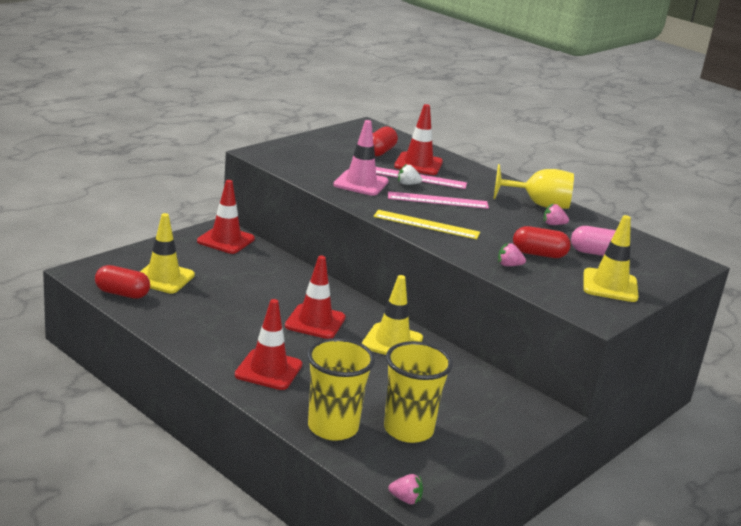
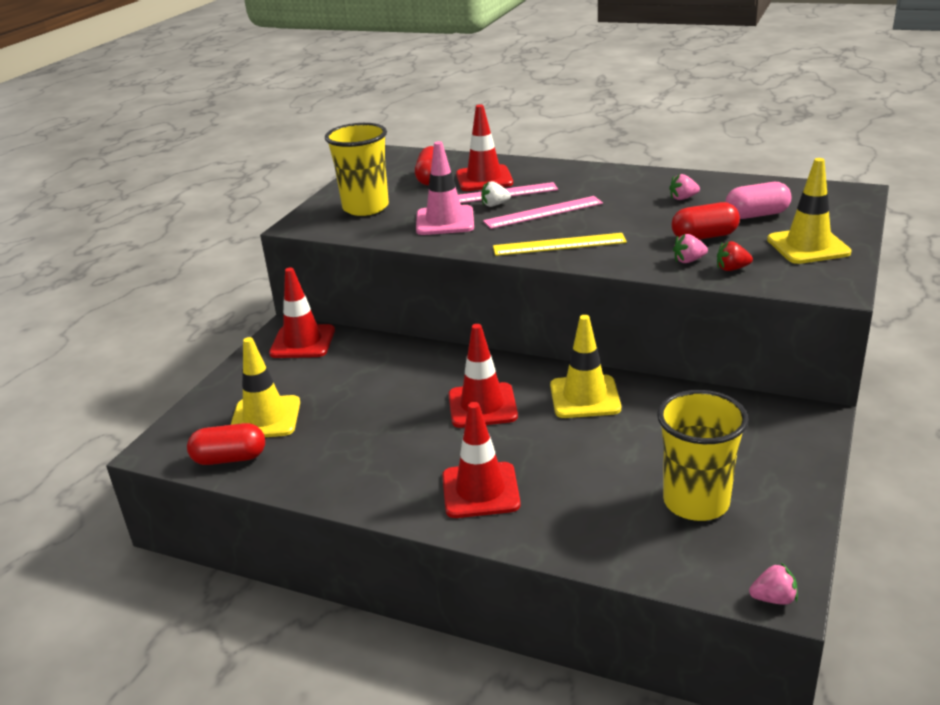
camera: 15 degrees left, 5 degrees up
yellow cup [307,338,375,441] -> yellow cup moved to [325,123,389,216]
yellow goblet [494,164,574,209] -> none
none -> red strawberry [717,241,753,271]

